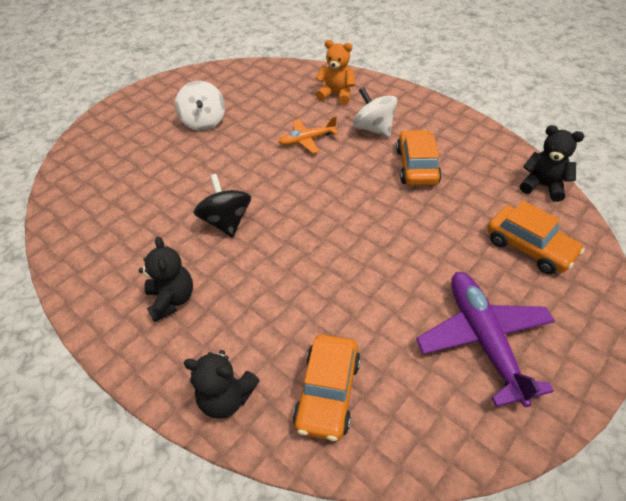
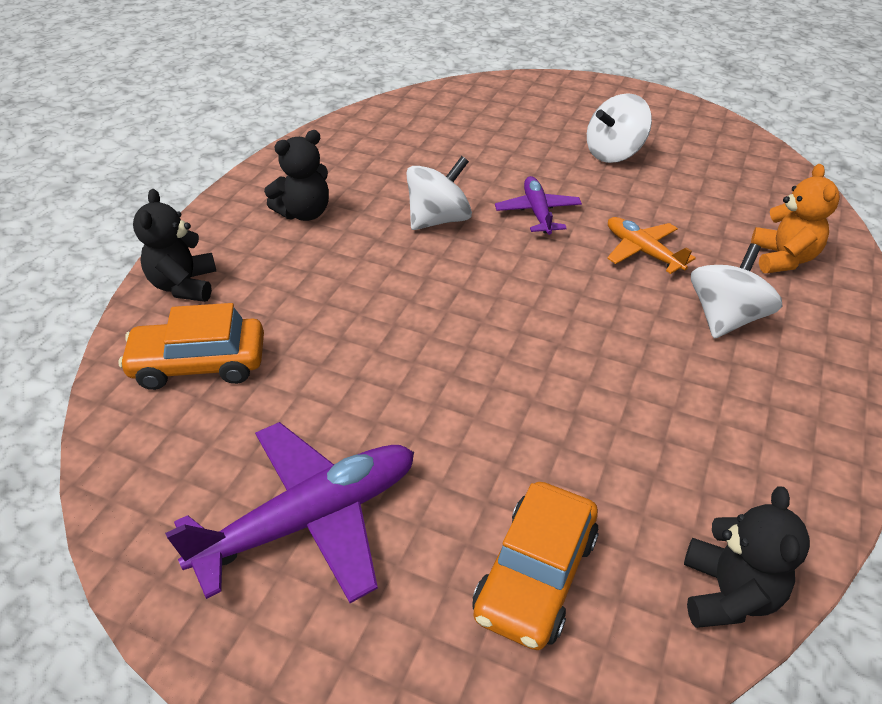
camera: 70 degrees right, 5 degrees down
black spinning top [193,174,251,238] -> white spinning top [406,156,472,230]
orange car [396,129,442,186] -> none
none -> purple plane [495,176,582,235]

